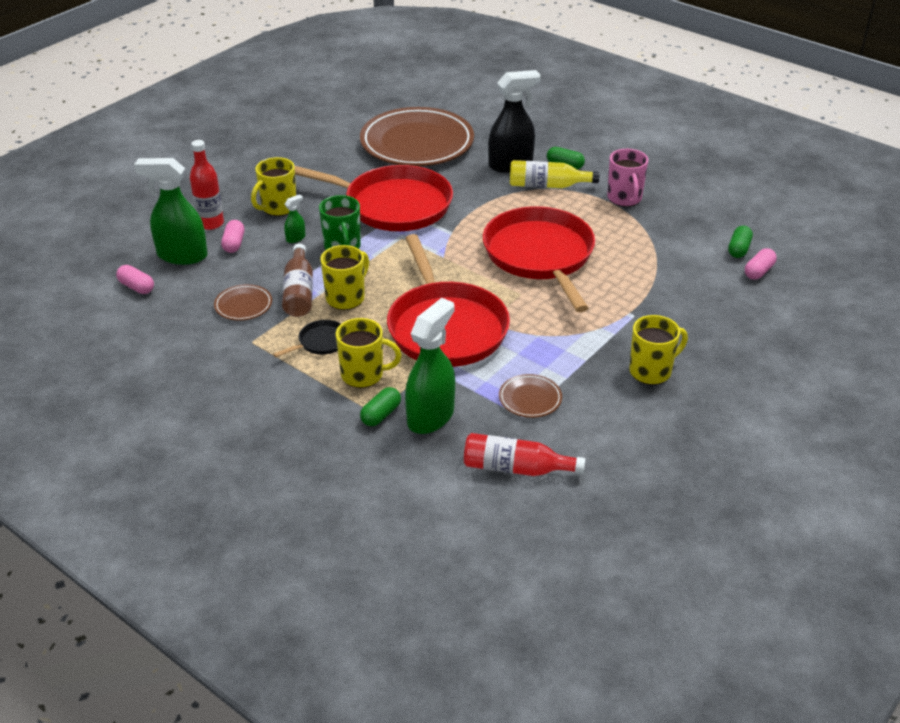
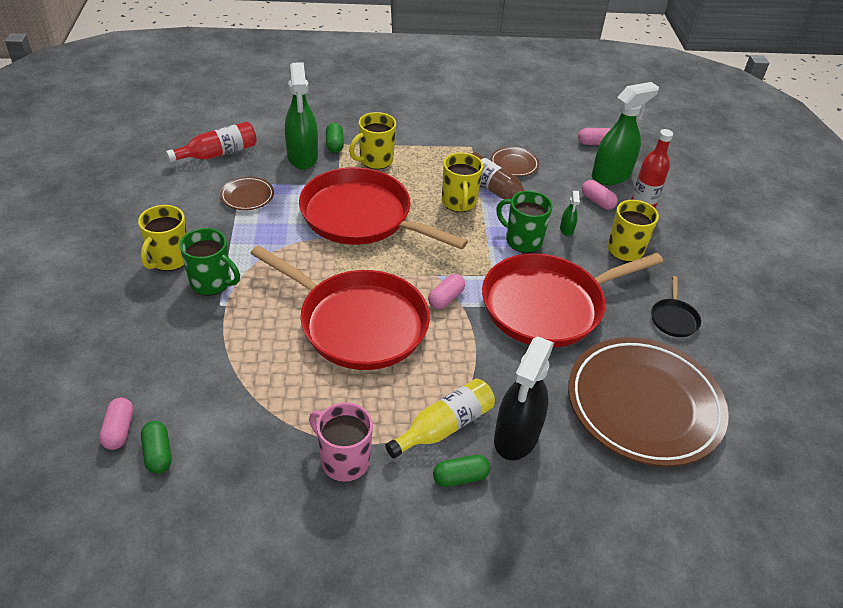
camera: 135 degrees right, 5 degrees up
black pan [273,320,341,357] -> black pan moved to [651,276,701,337]
none -> green mug [180,228,240,295]
none -> pink capsule [428,274,465,309]

